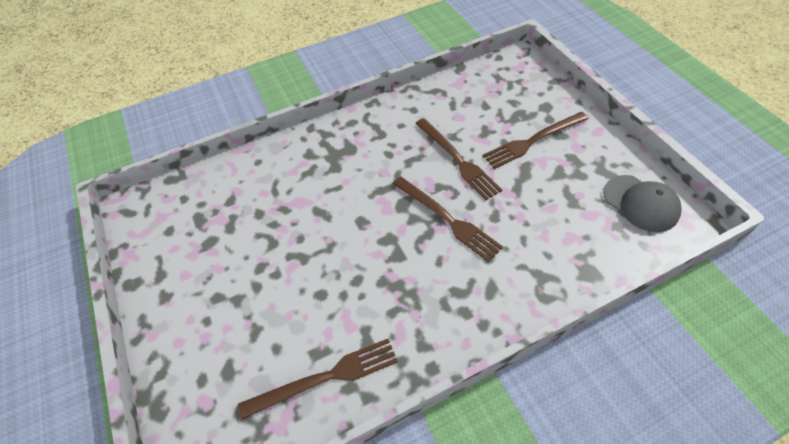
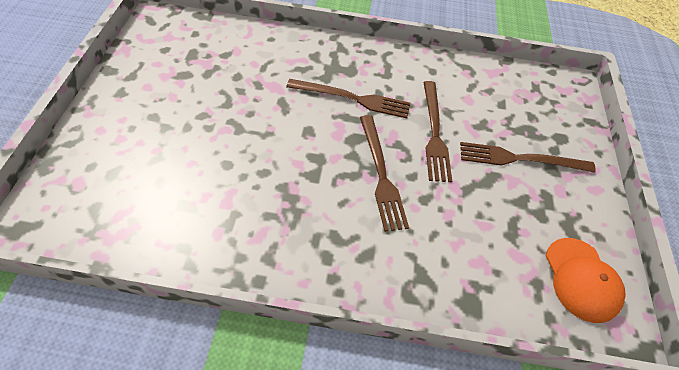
camera: 25 degrees right, 0 degrees up
brown fork [238,339,398,419] -> brown fork moved to [286,79,410,118]
grey cap [603,175,682,232] -> orange cap [546,238,626,323]

